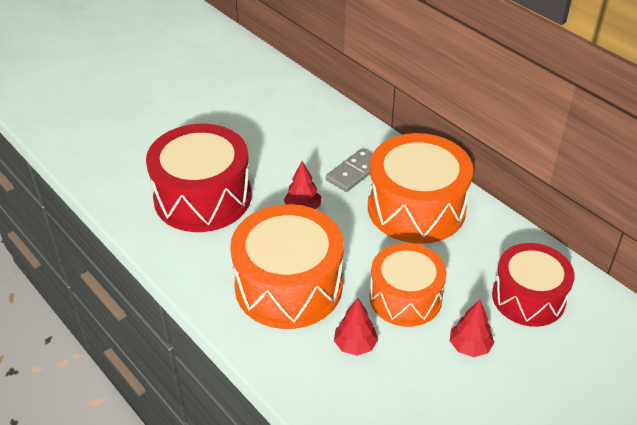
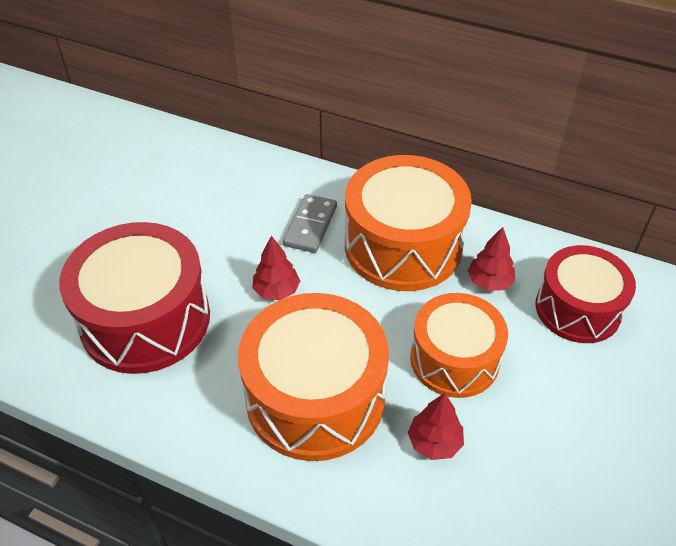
camera: 25 degrees left, 5 degrees up
red tree [450,300,494,357] -> red tree moved to [467,227,515,291]

